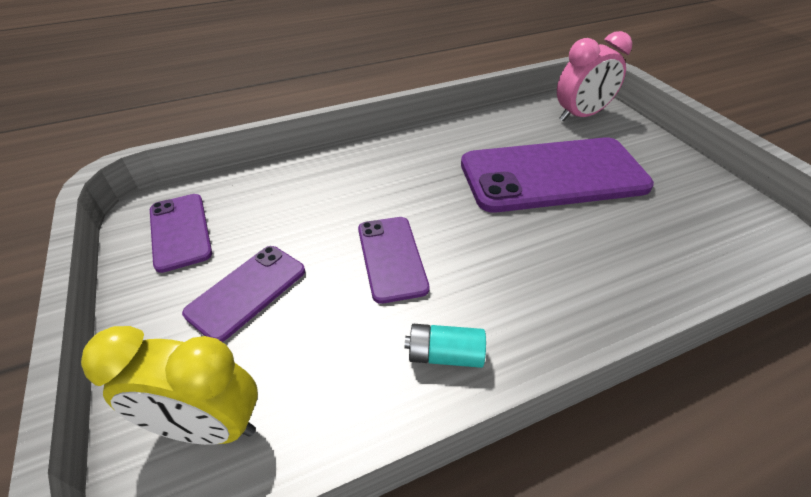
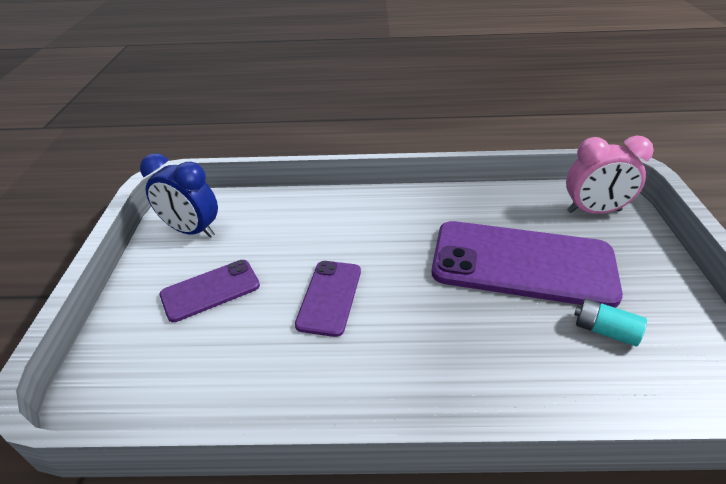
camera: 25 degrees right, 5 degrees down
yellow clock [81,326,258,445] -> none
purple phone [150,194,212,273] -> blue clock [140,153,218,238]
turquoise battery [405,324,486,368] -> turquoise battery moved to [574,298,647,346]

